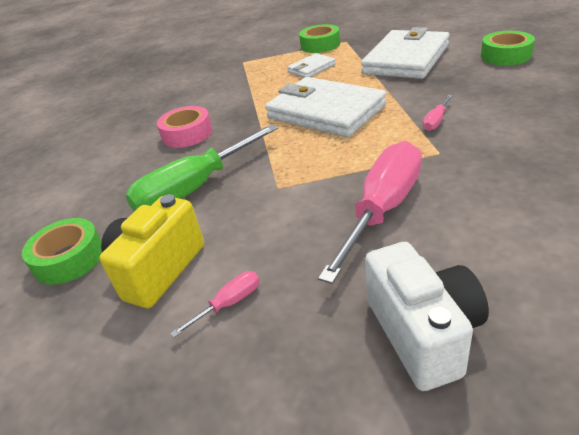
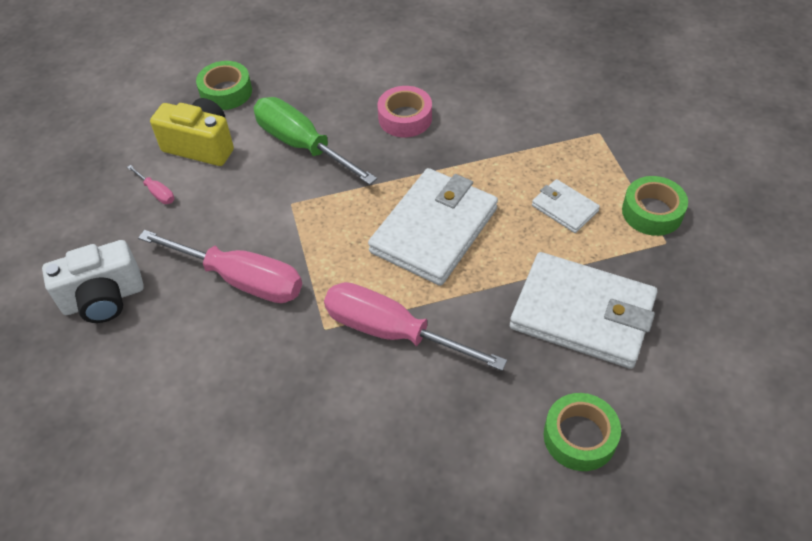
camera: 80 degrees right, 15 degrees up
pink screwdriver [423,95,453,131] -> pink screwdriver [324,282,507,371], size x2.36

